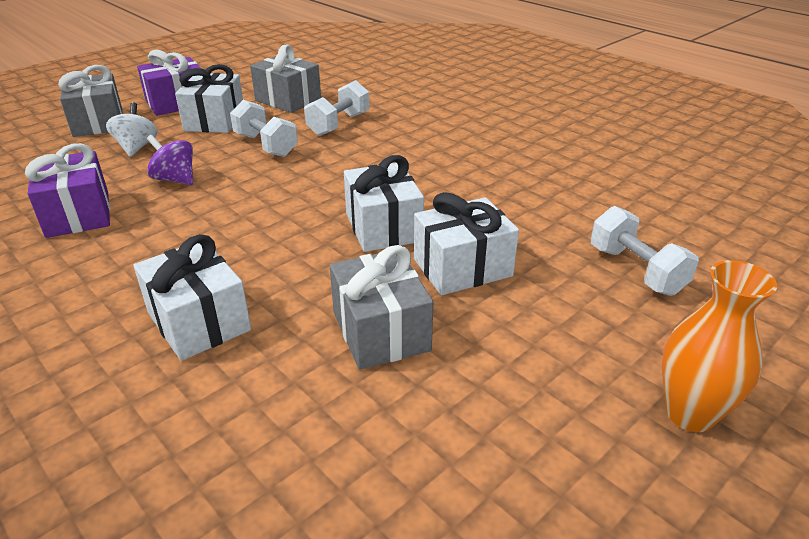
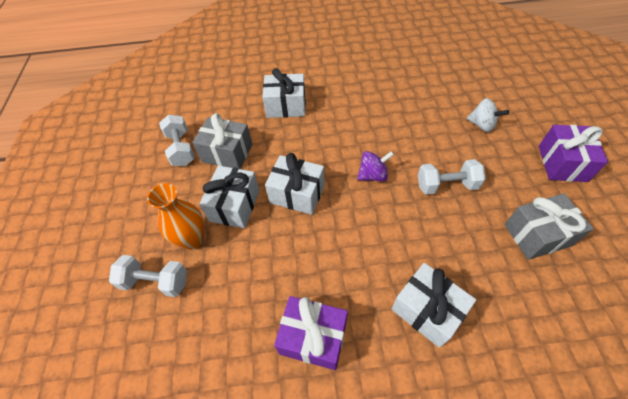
camera: 130 degrees right, 20 degrees up
purple gift [25,143,110,238] -> purple gift moved to [274,296,348,370]
grey gift [58,65,122,137] -> none
purple spinning top [147,135,193,185] -> purple spinning top moved to [357,151,394,182]
white gift [175,64,243,133] -> white gift moved to [391,263,476,348]
white dumbbell [304,80,370,136] -> white dumbbell moved to [159,115,195,166]
orange vase [662,260,777,432] -> orange vase moved to [147,183,204,250]

